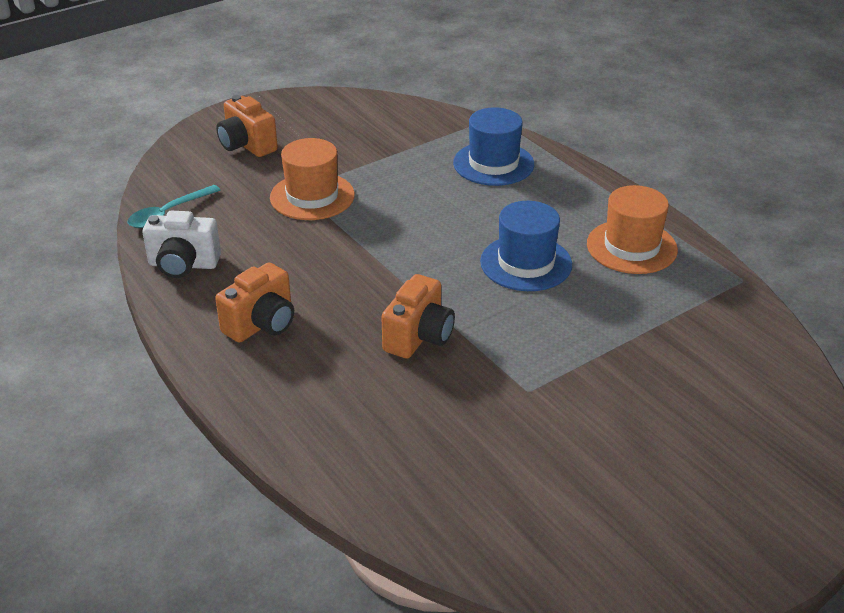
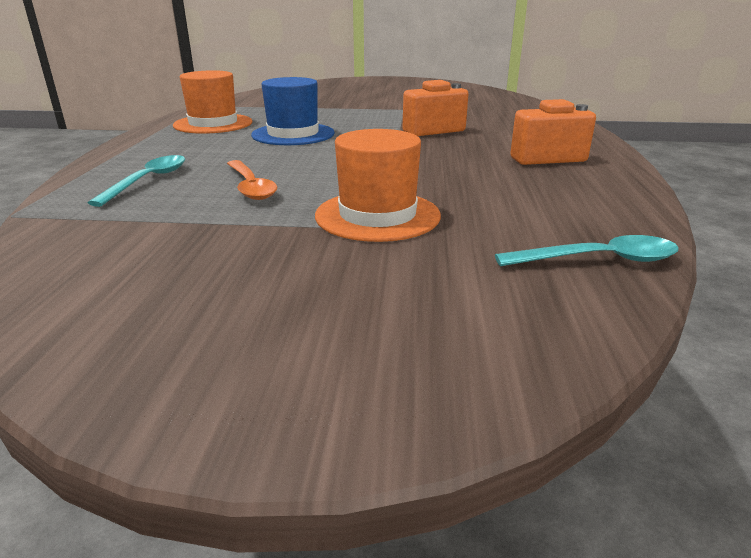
camera: 140 degrees left, 10 degrees down
white camera [142,211,221,278] -> none
orange camera [216,95,278,157] -> none
blue hat [453,107,534,186] -> turquoise spoon [88,155,185,207]
none -> orange spoon [227,160,278,200]

